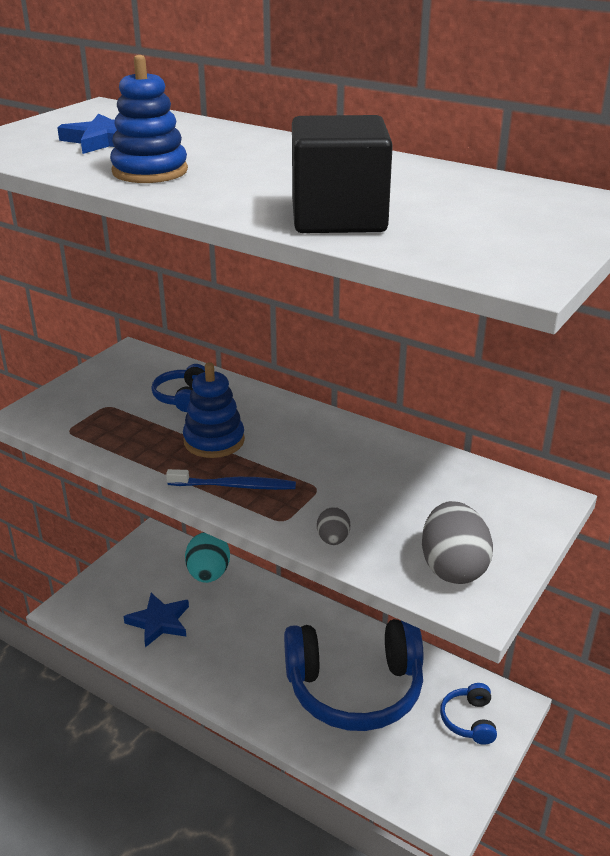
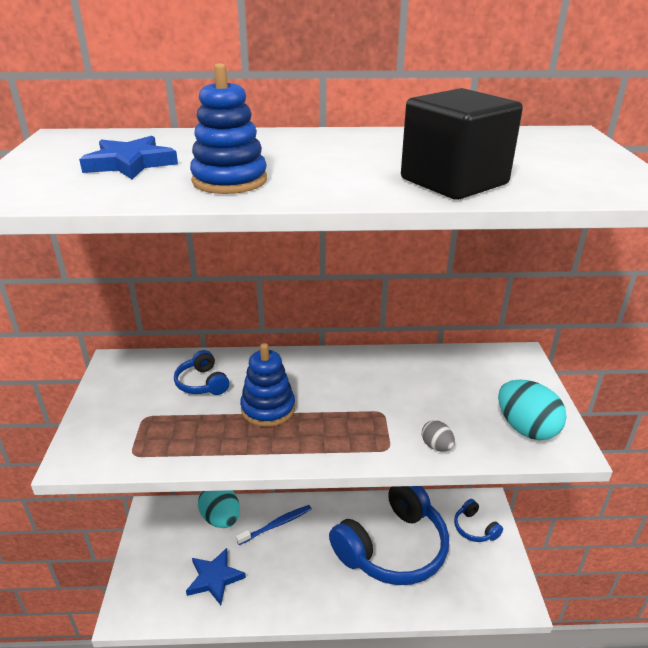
camera: 35 degrees left, 0 degrees up
blue toothbrush [166,469,296,490] -> blue toothbrush moved to [236,505,312,545]
grey egg [422,501,493,584] -> turquoise egg [498,379,567,440]

